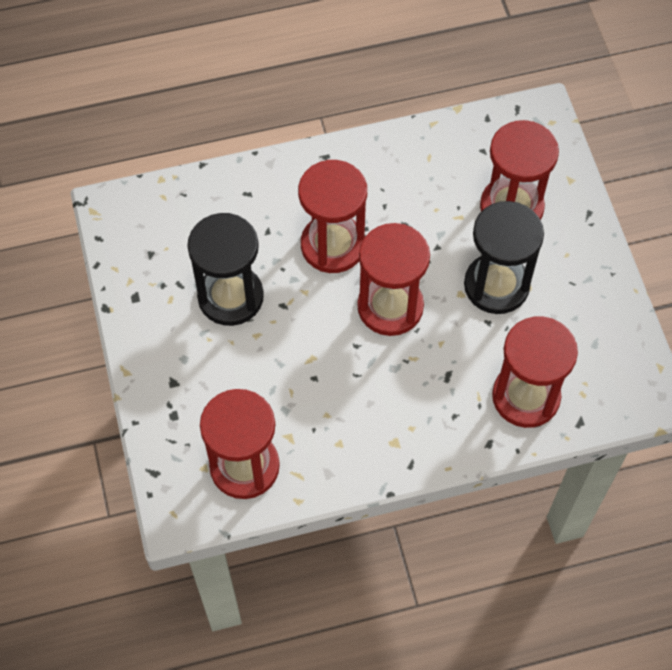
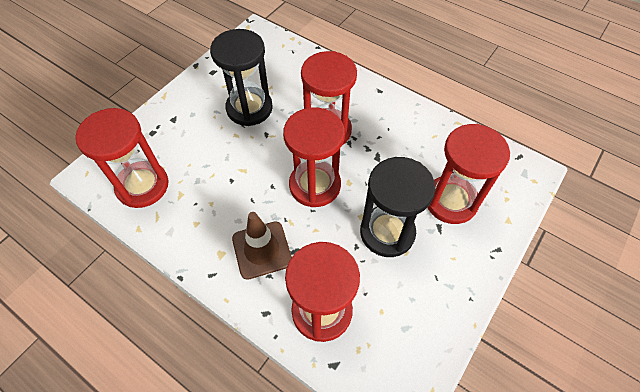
camera: 50 degrees right, 5 degrees down
none -> brown traffic cone [232,212,292,280]

